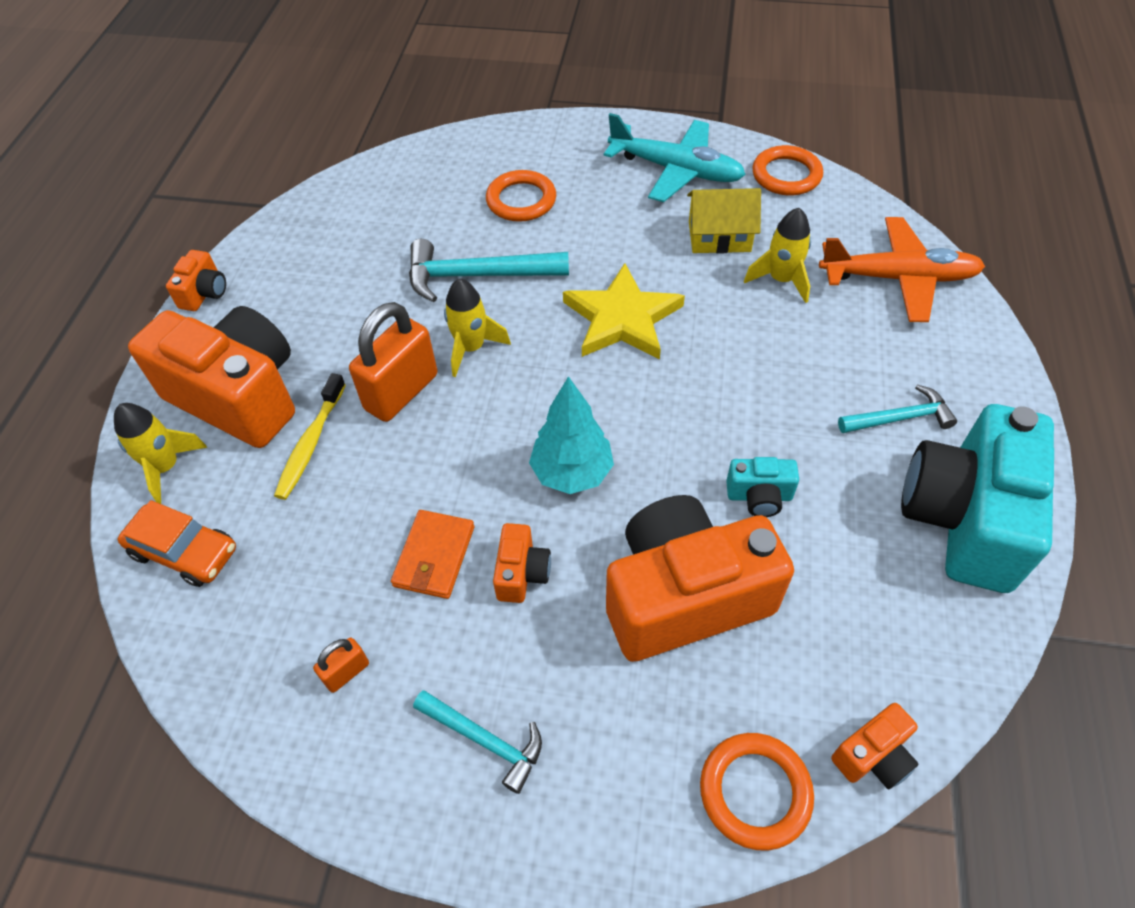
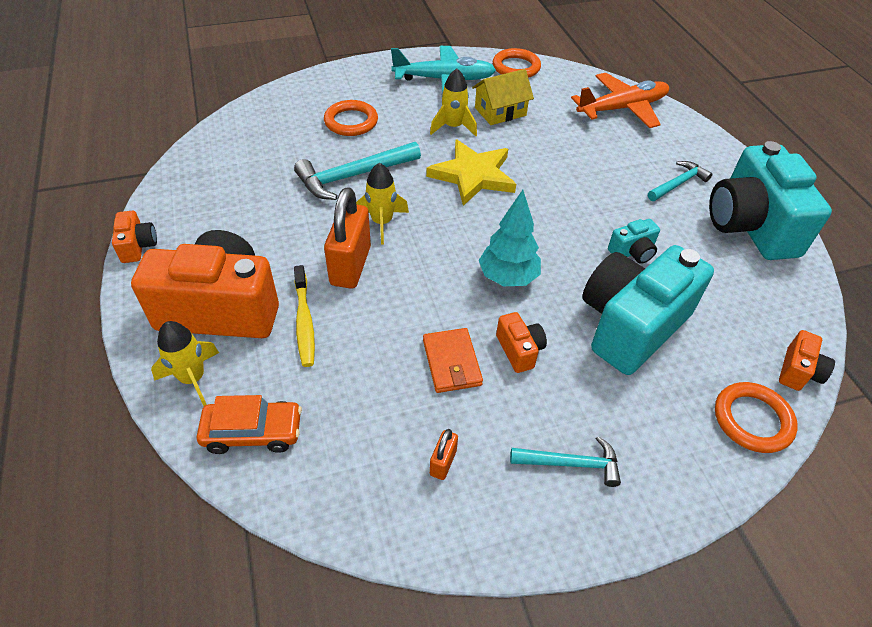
camera: 30 degrees left, 5 degrees down
orange camera [606,495,794,662] -> turquoise camera [582,245,714,375]
yellow rocket [744,208,811,303] -> yellow rocket moved to [430,68,477,136]

